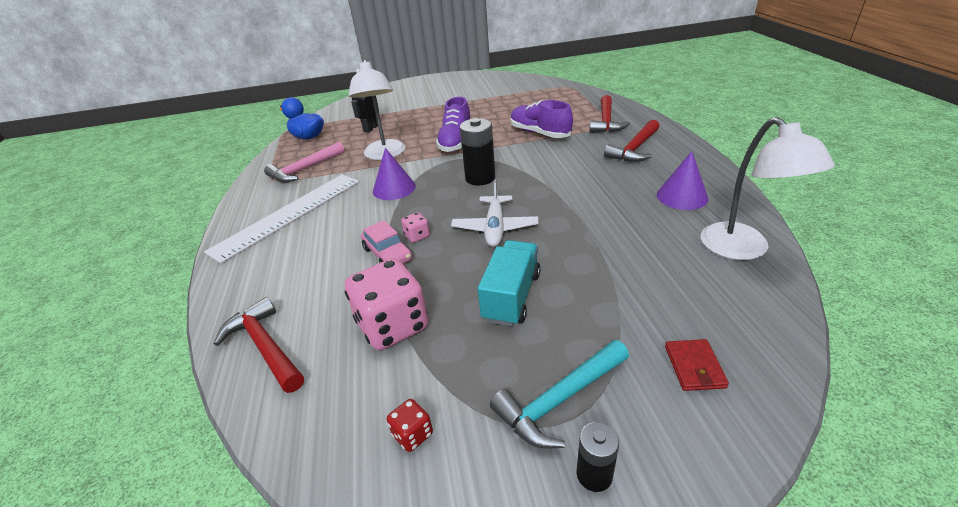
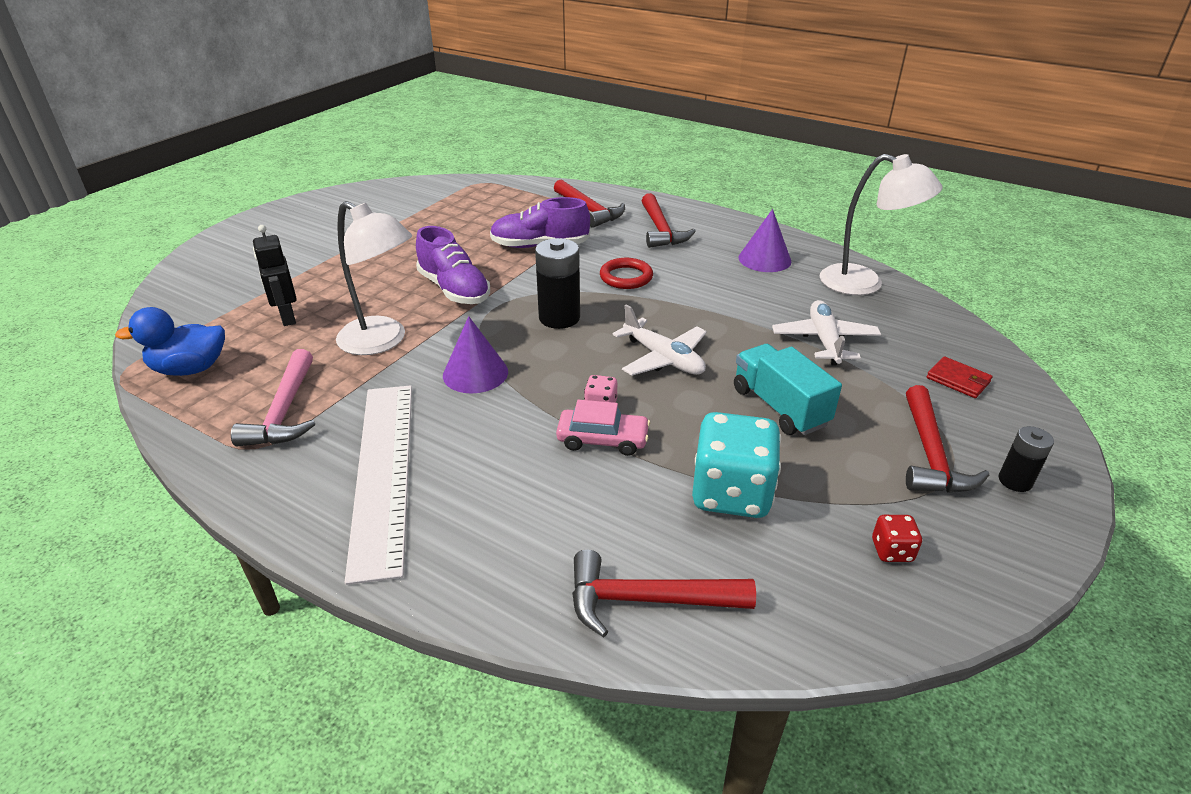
camera: 50 degrees left, 0 degrees up
pink dice [345,258,428,350] -> turquoise dice [692,412,781,518]
turquoise hammer [490,340,629,449] -> red hammer [906,385,989,493]
none -> red ring [600,258,653,289]
none -> white plane [772,300,881,365]

